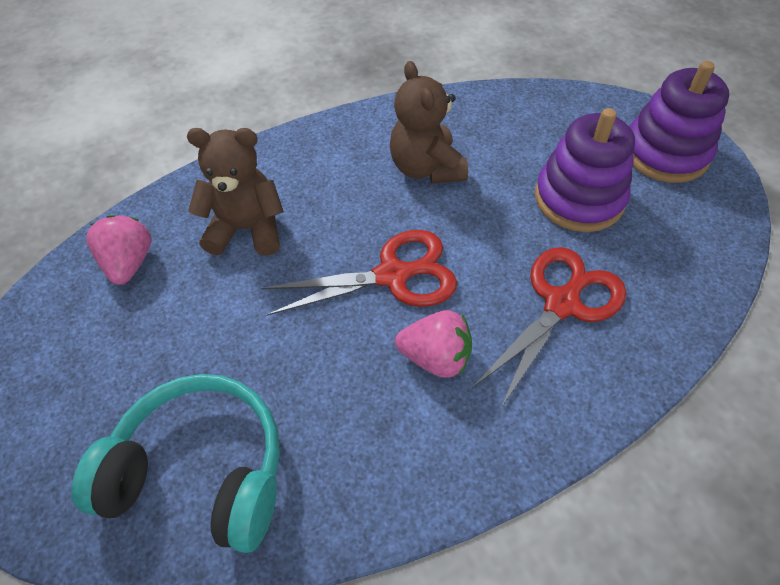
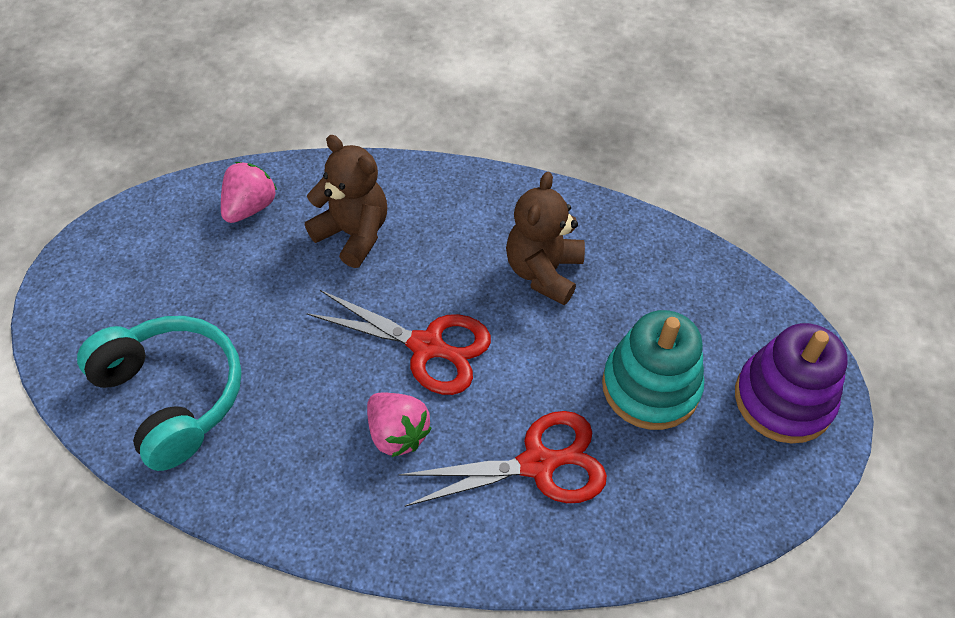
camera: 35 degrees right, 0 degrees up
purple stacking toy [535,108,635,232] -> turquoise stacking toy [602,310,704,430]

